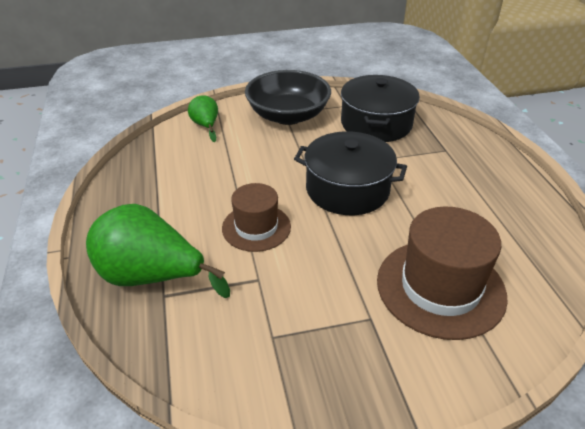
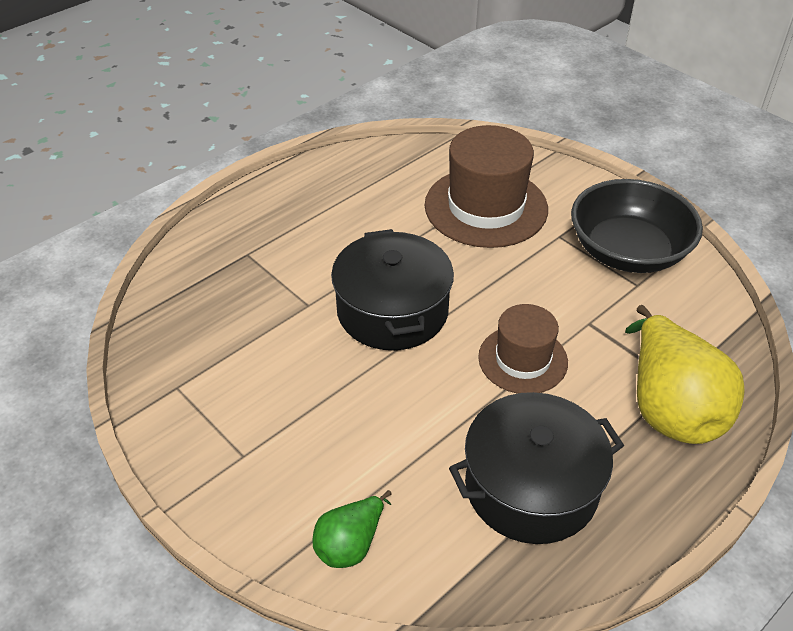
camera: 120 degrees left, 5 degrees up
green pear [86,204,230,298] -> yellow pear [625,305,744,444]
black bowl [245,70,331,125] -> black bowl moved to [571,179,703,273]
black pot [341,75,420,142] -> black pot moved to [449,392,624,544]

